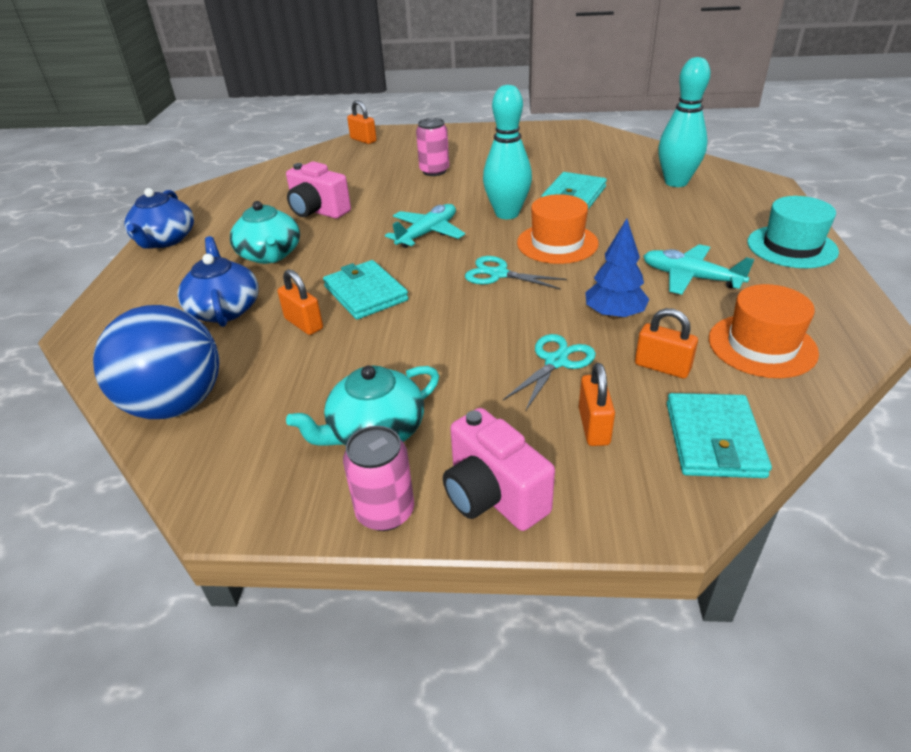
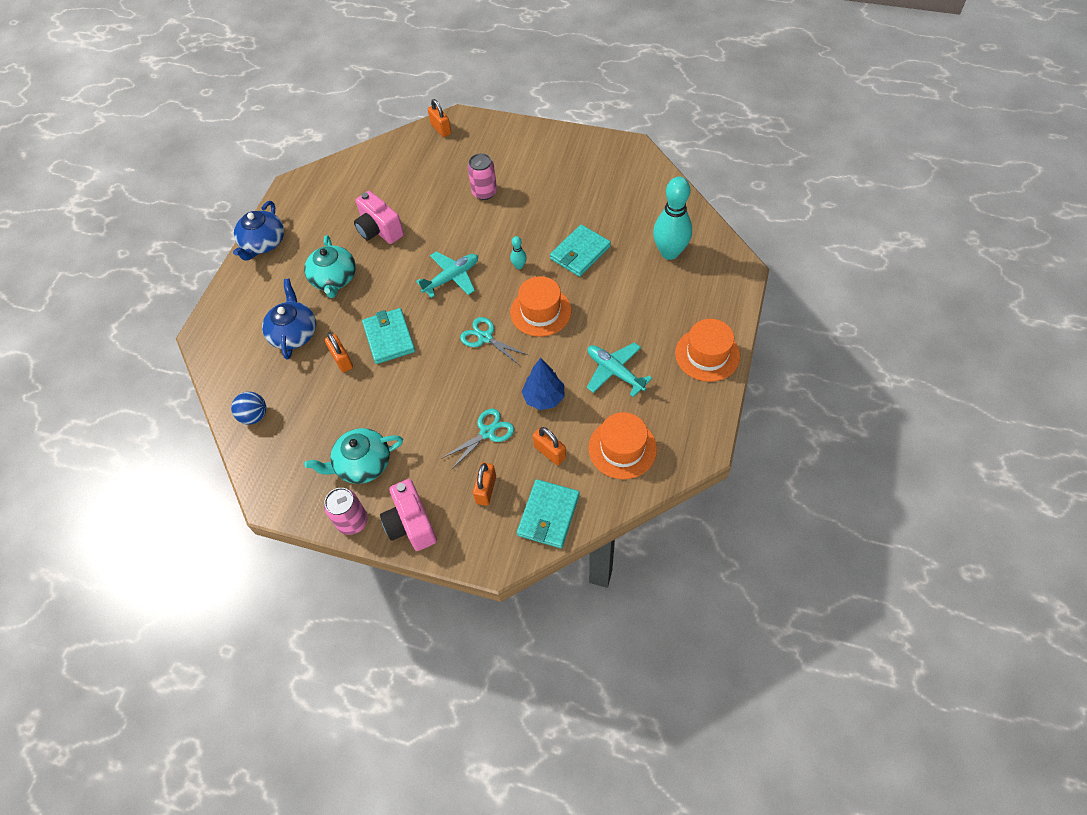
camera: 15 degrees right, 20 degrees up
blue ball [93,305,219,419] -> blue ball [231,392,266,425], size x0.49
turquoise bowling pin [483,85,532,219] -> turquoise bowling pin [510,236,527,269], size x0.43
turquoise hat [747,196,839,268] -> orange hat [675,319,740,382]

